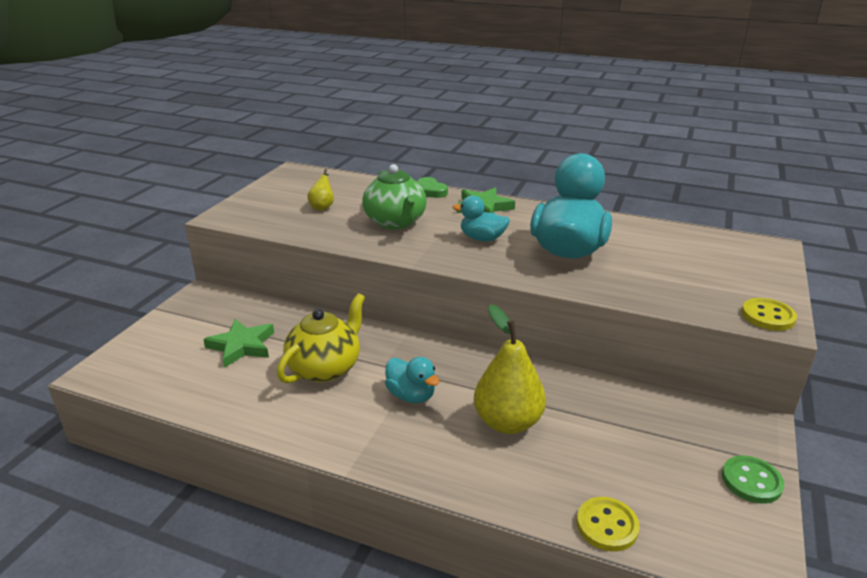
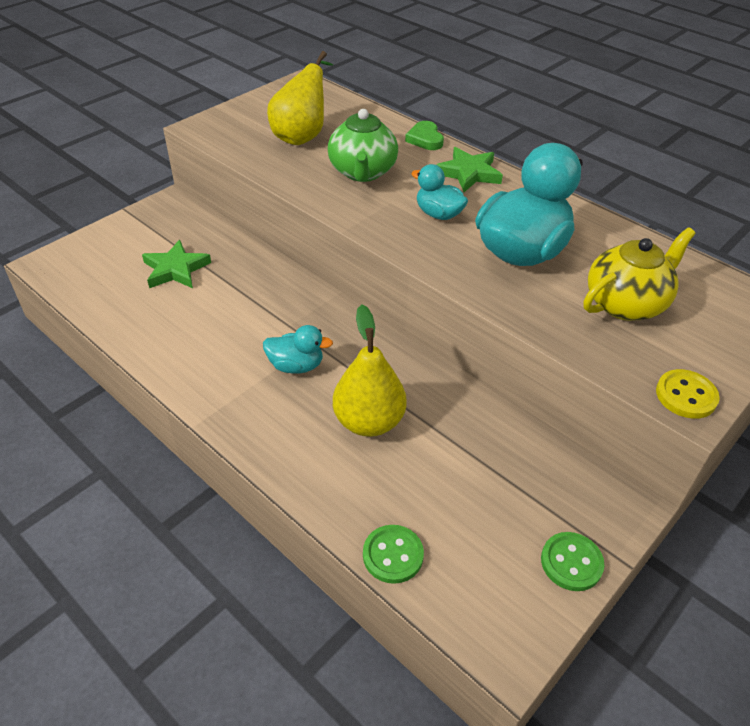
camera: 20 degrees right, 15 degrees up
yellow teapot [277,293,365,383] -> yellow teapot moved to [583,227,695,321]
yellow pear [307,169,334,210] -> yellow pear [267,51,333,145], size x2.00
turquoise duck [385,357,440,403] -> turquoise duck turned 60 degrees counterclockwise [263,325,333,374]
yellow button [577,497,640,552] -> green button [363,525,424,584]

